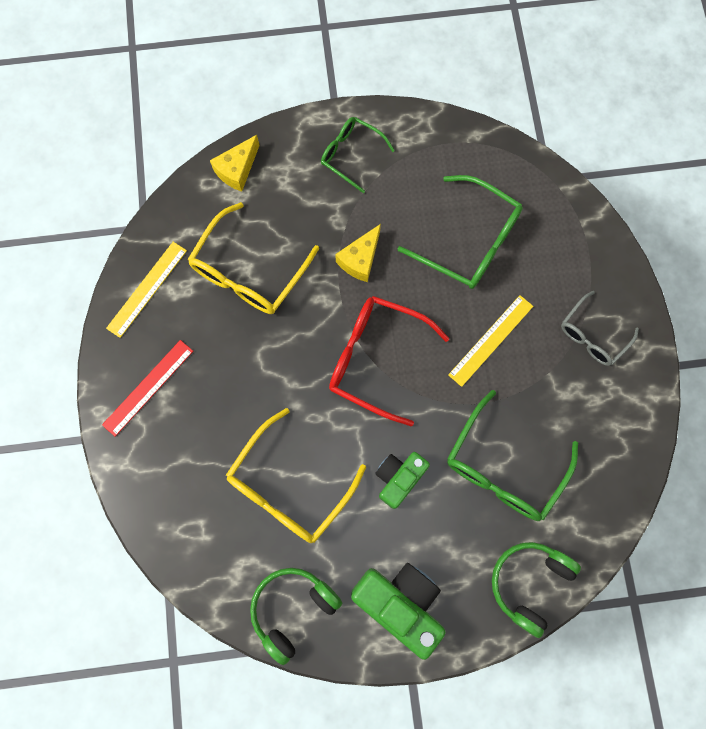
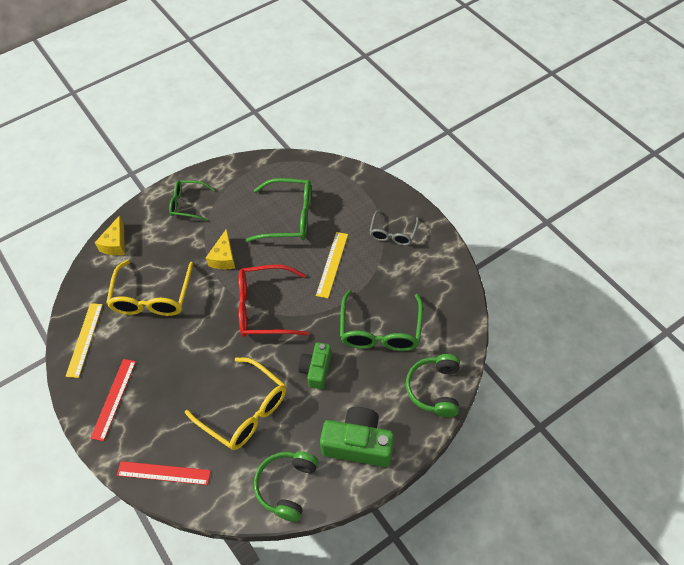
camera: 25 degrees left, 20 degrees down
yellow glasses [226,408,366,543] -> yellow glasses turned 60 degrees counterclockwise [185,358,286,450]
none -> red ruler [117,461,211,485]

